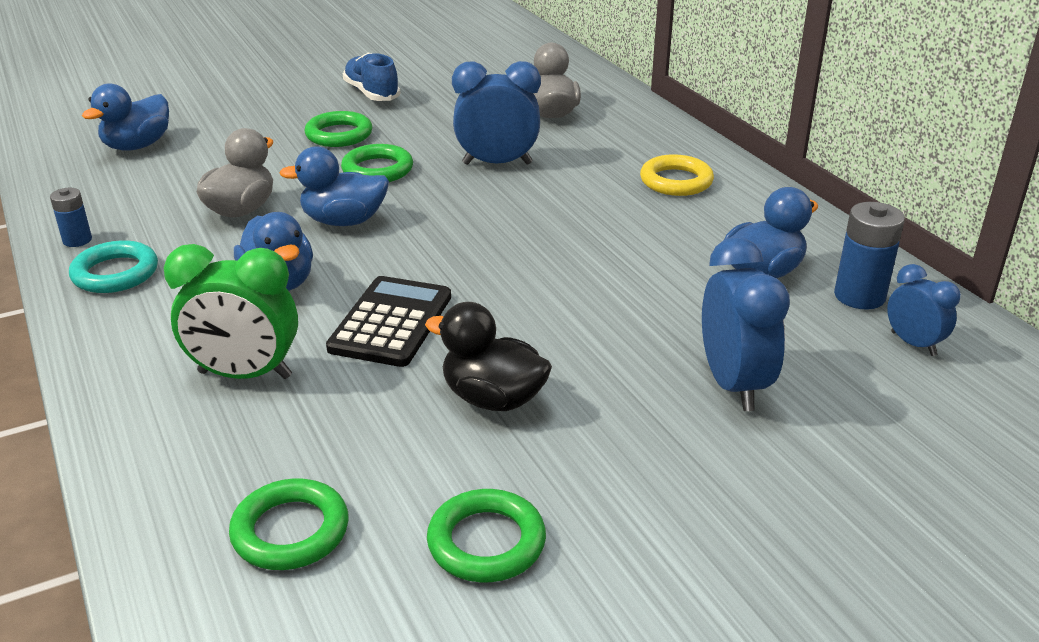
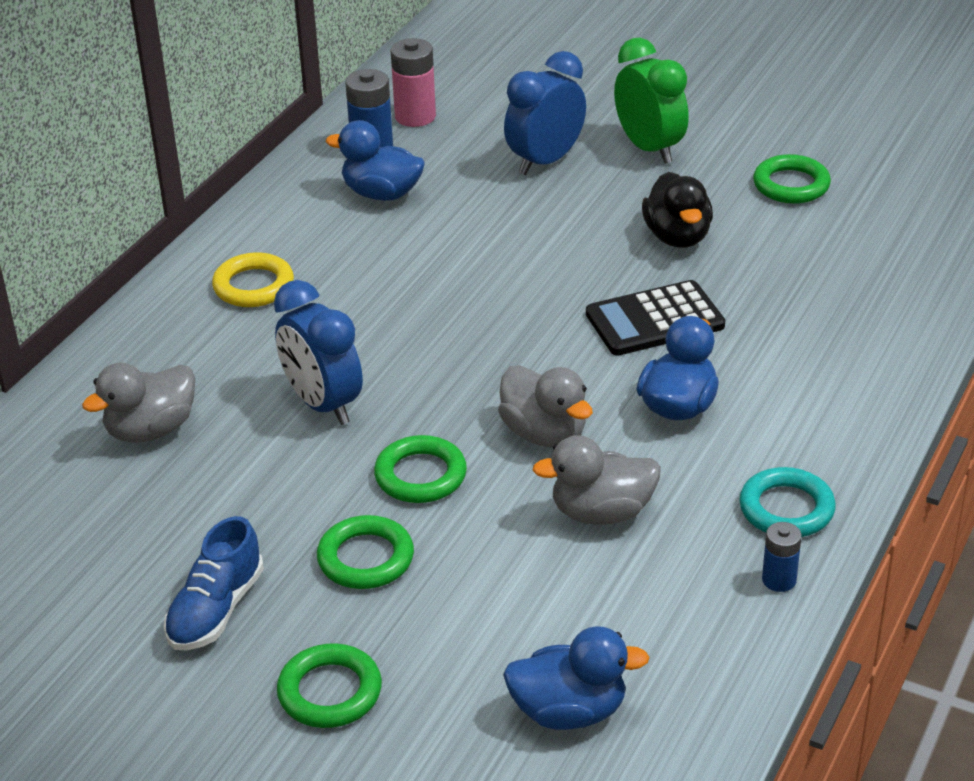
camera: 125 degrees left, 5 degrees up
green clock [164,244,298,379] -> green clock moved to [614,38,689,164]
green ring [229,478,349,570] -> green ring moved to [277,643,382,728]
blue duck [279,146,389,226] -> grey duck [498,365,593,447]
blue clock [887,264,961,356] -> pink battery [391,38,436,127]

